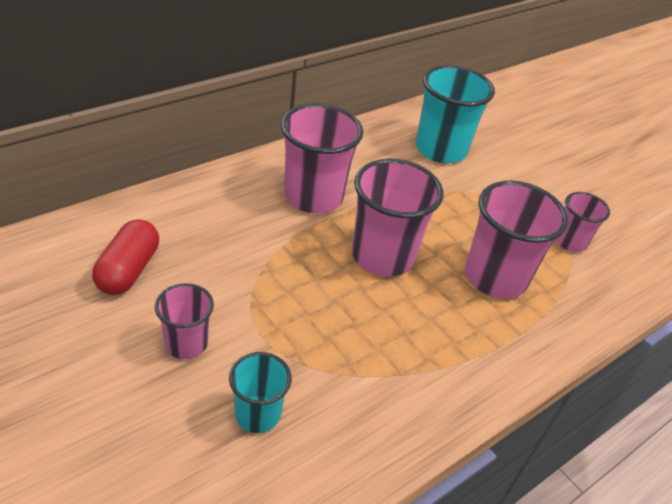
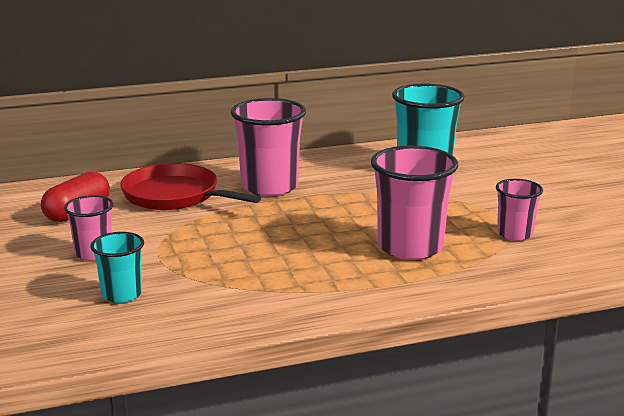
camera: 25 degrees right, 20 degrees down
pink cup [352,159,444,277] -> none
none -> red pan [120,163,261,210]

